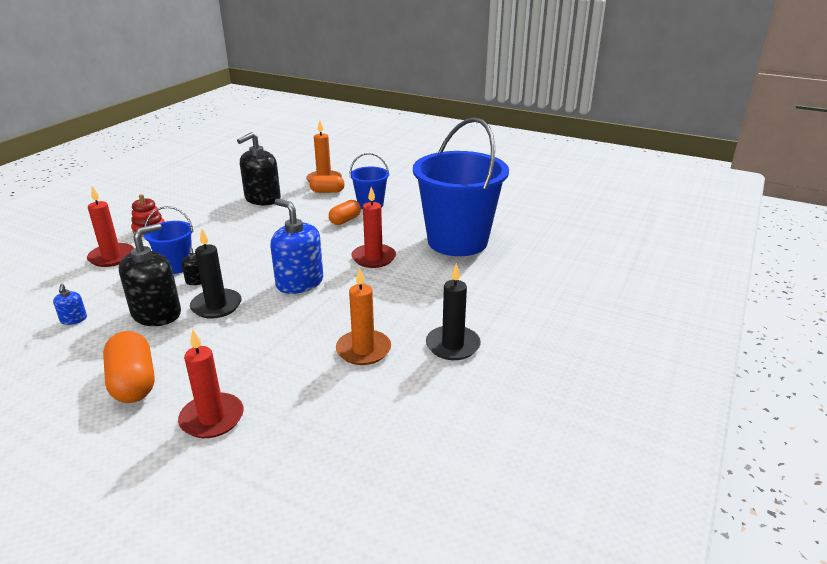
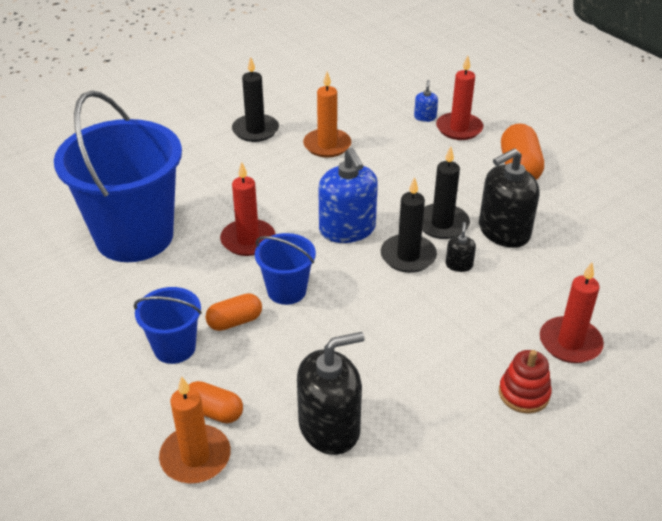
camera: 155 degrees left, 10 degrees up
blue soap dispenser [53,284,87,325] -> blue soap dispenser moved to [414,80,438,122]
blue bucket [144,206,193,274] -> blue bucket moved to [255,233,316,305]
none -> black candle [381,177,437,273]

